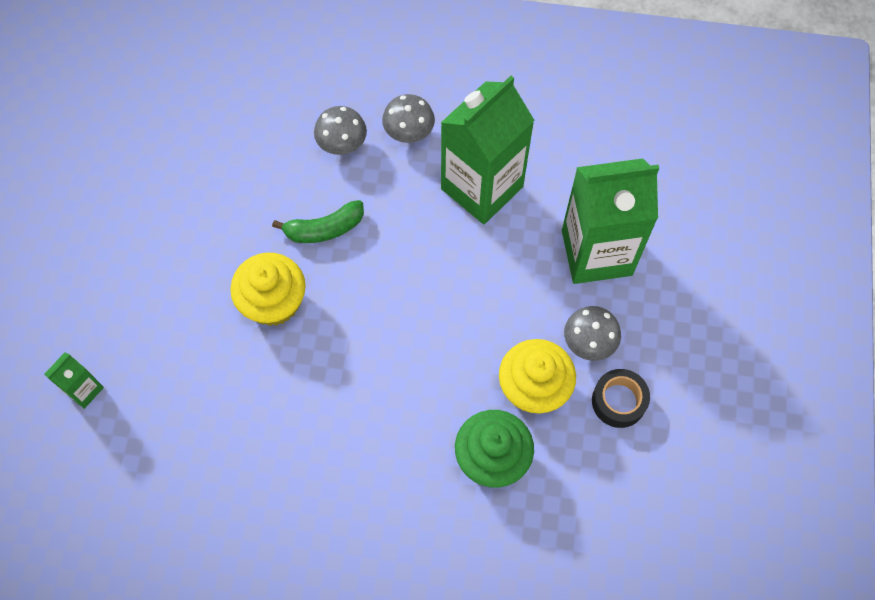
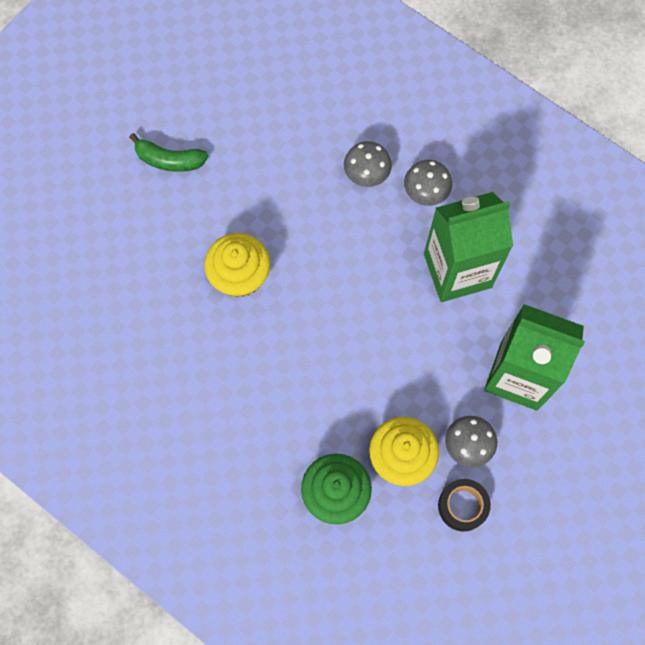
camera: 30 degrees right, 5 degrees up
green carton [44,352,104,409] -> none
green banana [272,200,364,243] -> green banana moved to [129,133,208,172]

